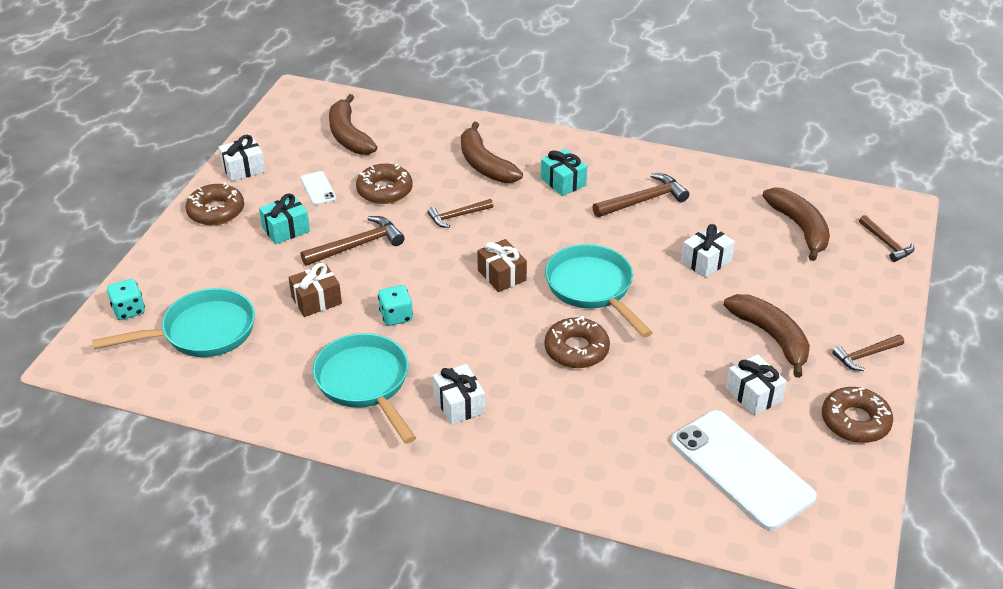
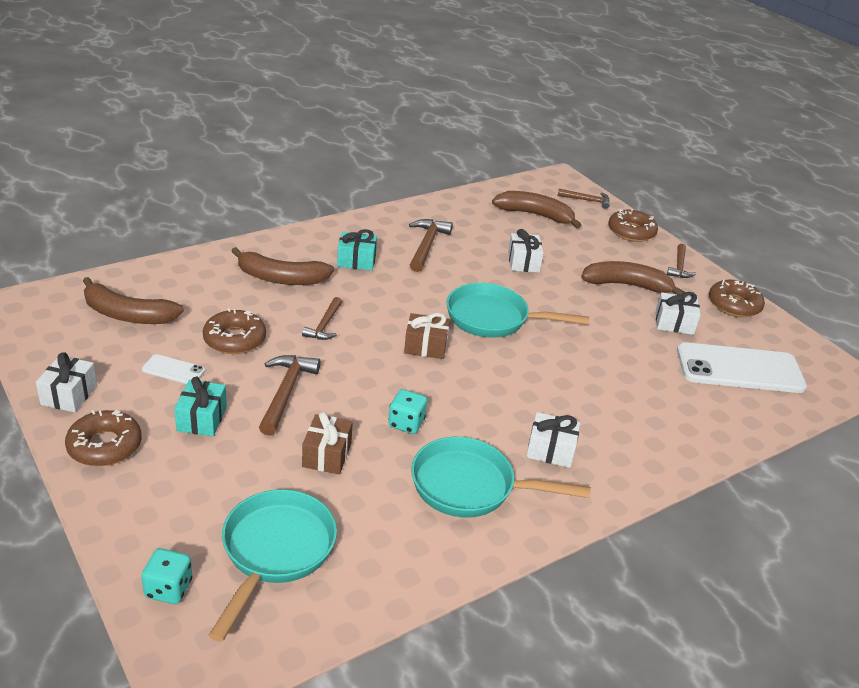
camera: 55 degrees left, 5 degrees down
brown donut [544,316,610,368] -> brown donut moved to [609,209,658,242]

